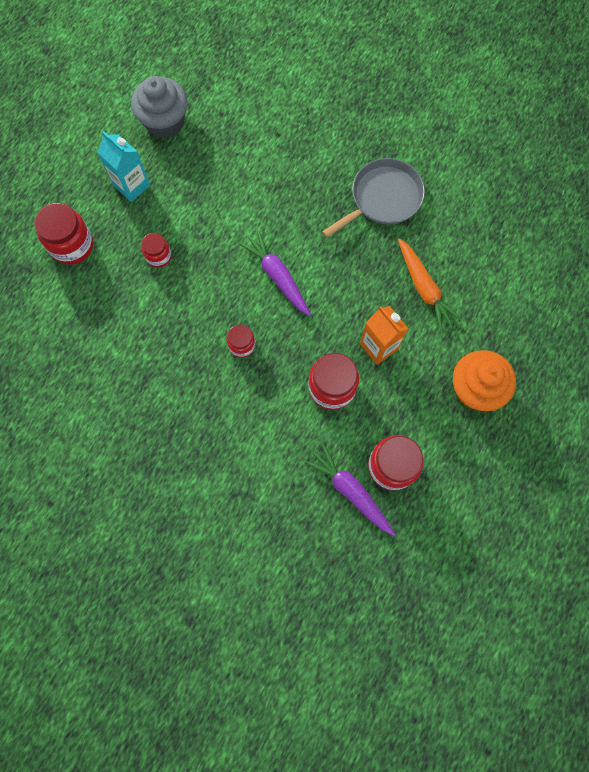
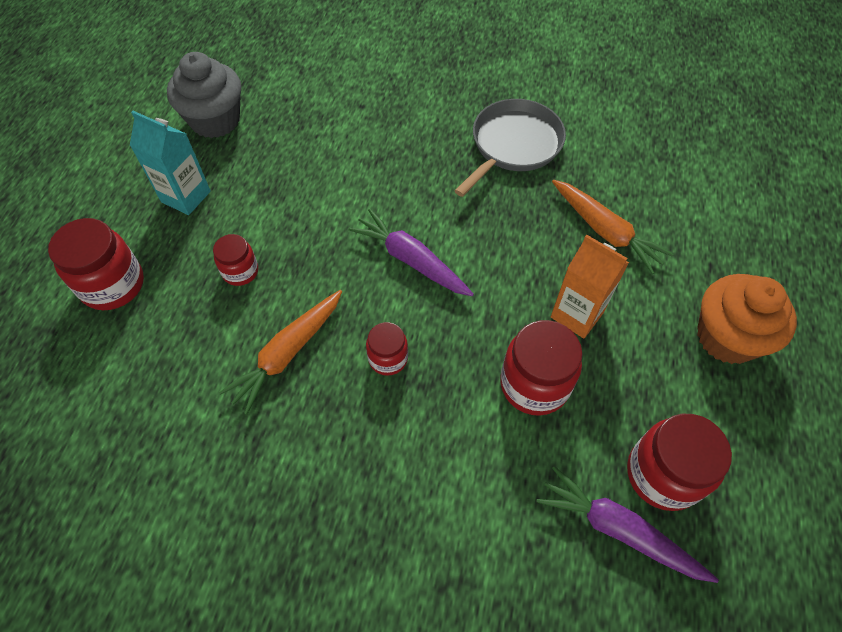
camera: 15 degrees left, 15 degrees down
none -> orange carrot [219,290,342,415]

